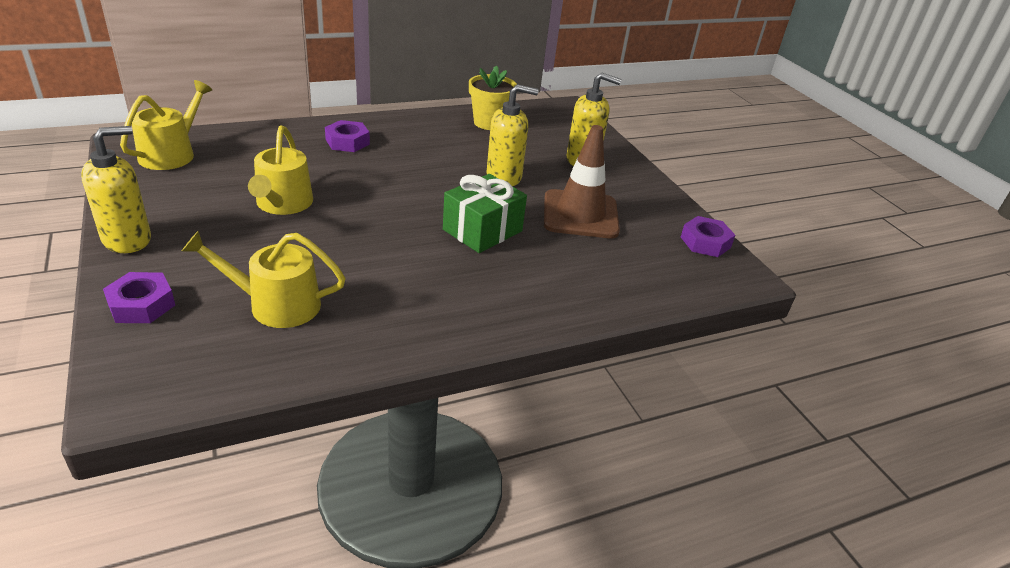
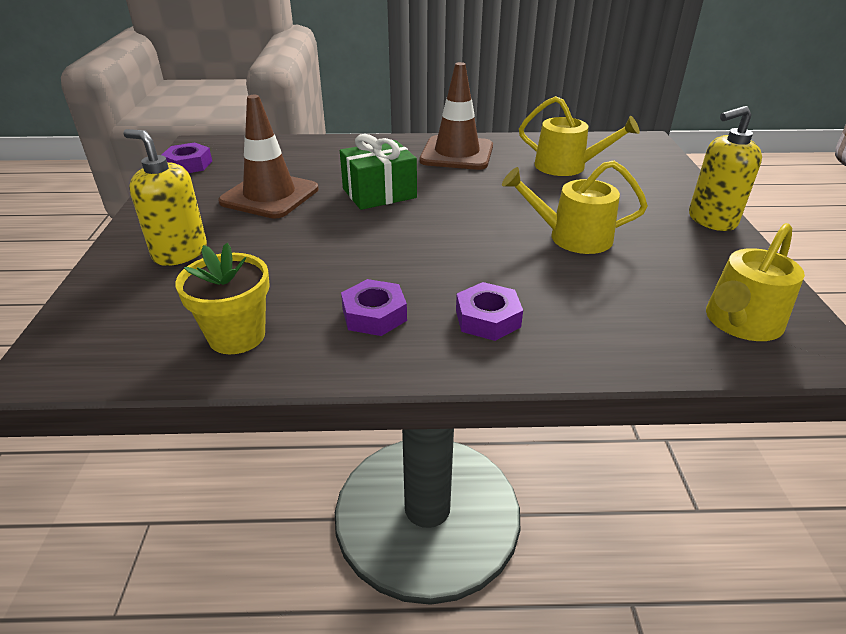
camera: 155 degrees left, 0 degrees up
purple nut [103,272,175,323] -> purple nut moved to [341,279,407,336]
yellow watering can [248,126,313,215] -> yellow watering can turned 105 degrees counterclockwise [502,160,648,254]
yellow soap dispenser [487,84,539,186] -> none
none -> brown traffic cone [420,62,493,170]

